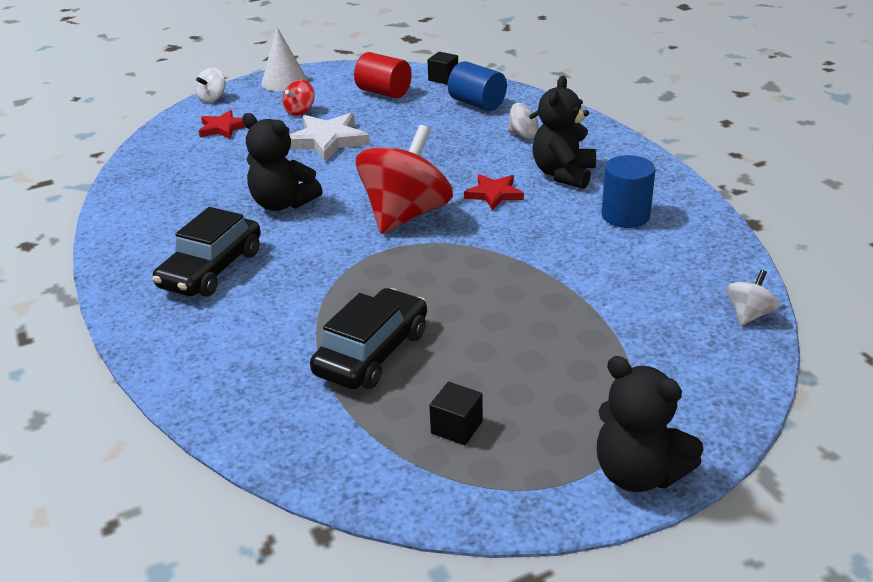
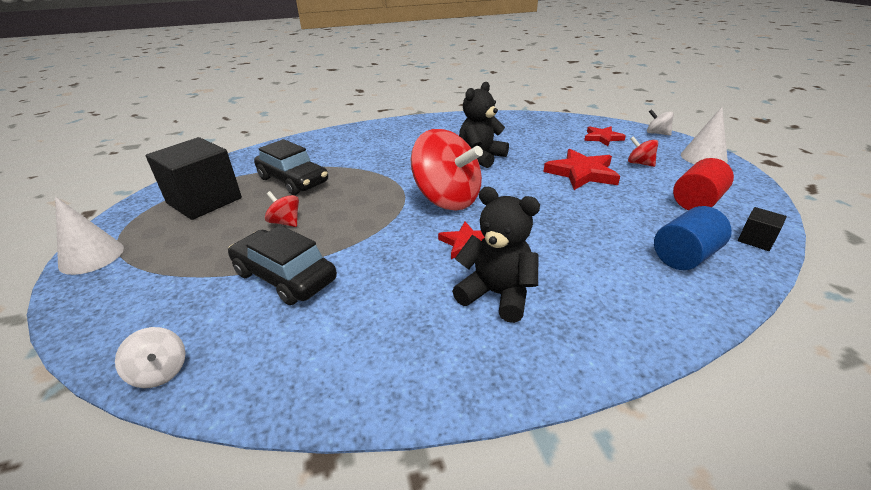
camera: 100 degrees right, 0 degrees up
black car [152,207,261,297] -> black car moved to [228,225,337,305]
white star [289,113,370,162] -> red star [544,149,620,190]
black cube [429,382,483,445] -> black cube [146,137,242,220], size x2.32
white spinning top [507,103,539,139] -> none
black teddy bear [597,356,703,492] -> white cone [55,197,124,275]
blue cylinder [602,155,656,228] -> none
none -> red spinning top [265,191,299,227]

